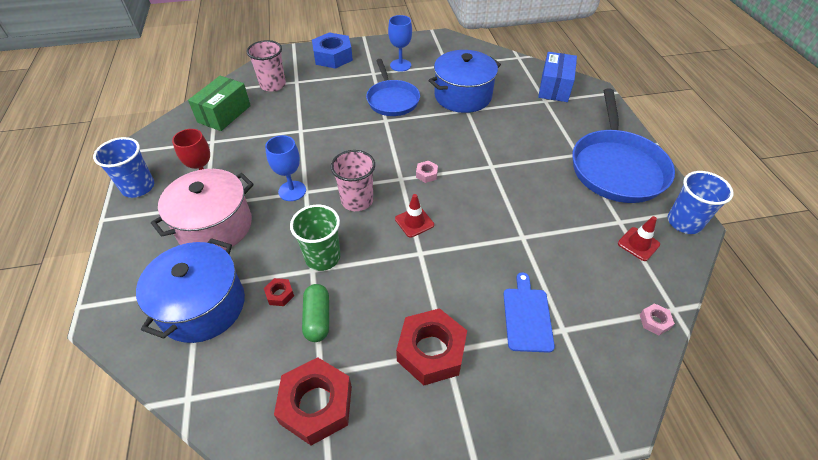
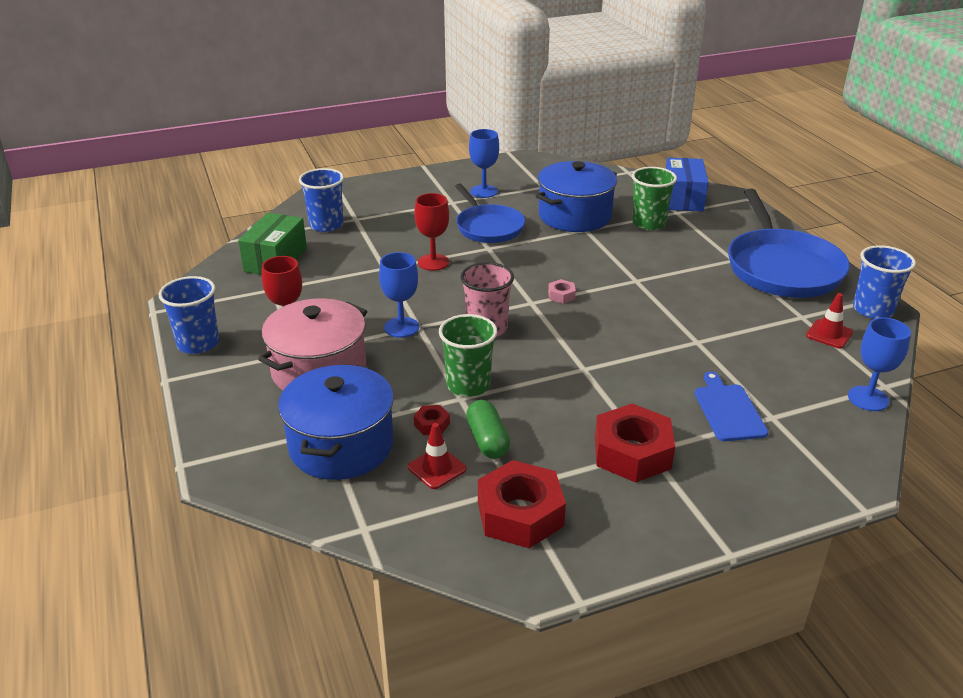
camera: 10 degrees left, 15 degrees down
pink cup [247,40,286,92] -> blue cup [299,168,344,232]
blue nut [312,32,353,69] -> none
red traffic cone [395,194,434,238] -> red traffic cone moved to [408,423,466,489]
pink nut [640,303,675,335] -> blue goblet [848,318,911,411]
none -> red goblet [414,193,449,271]
none -> green cup [632,167,677,230]

